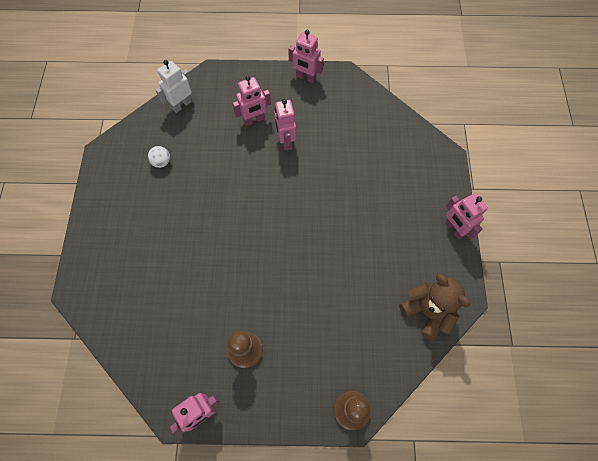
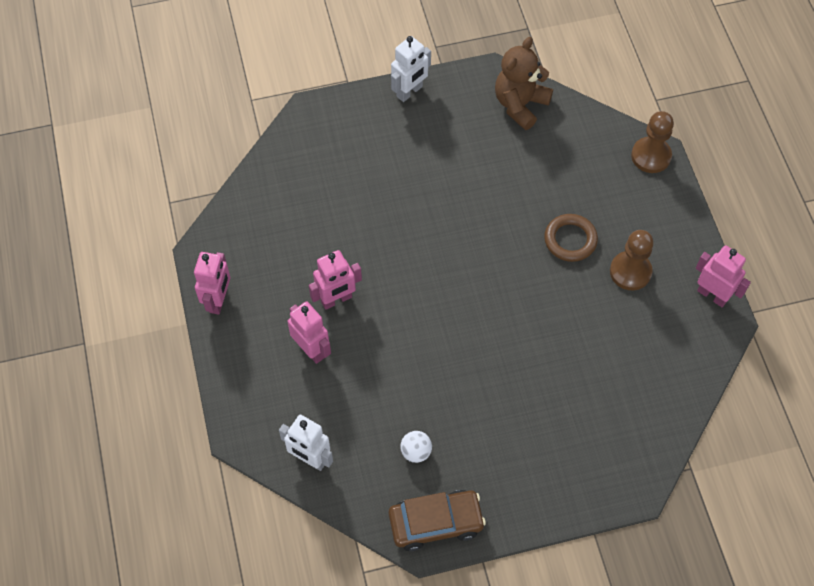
camera: 105 degrees left, 5 degrees down
pink robot [445,193,488,240] -> white robot [391,36,431,102]
none -> brown car [388,490,486,551]
none -> brown ring [544,214,598,262]

